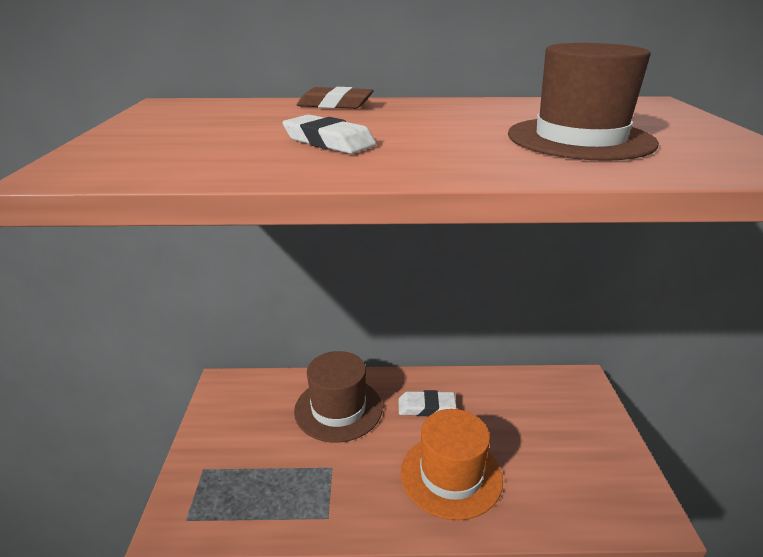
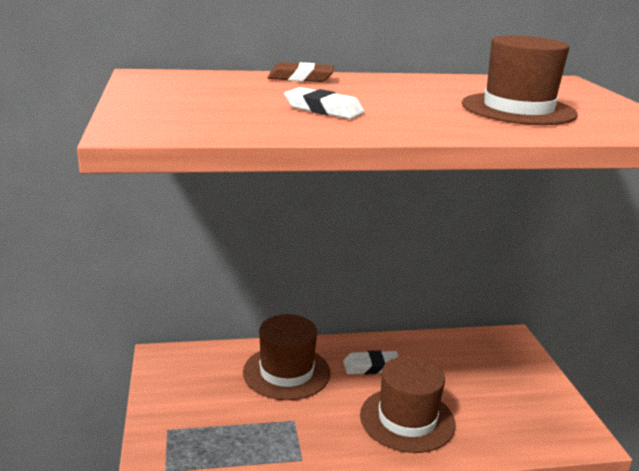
camera: 10 degrees left, 5 degrees down
orange hat [401,409,503,520] -> brown hat [360,356,456,453]

